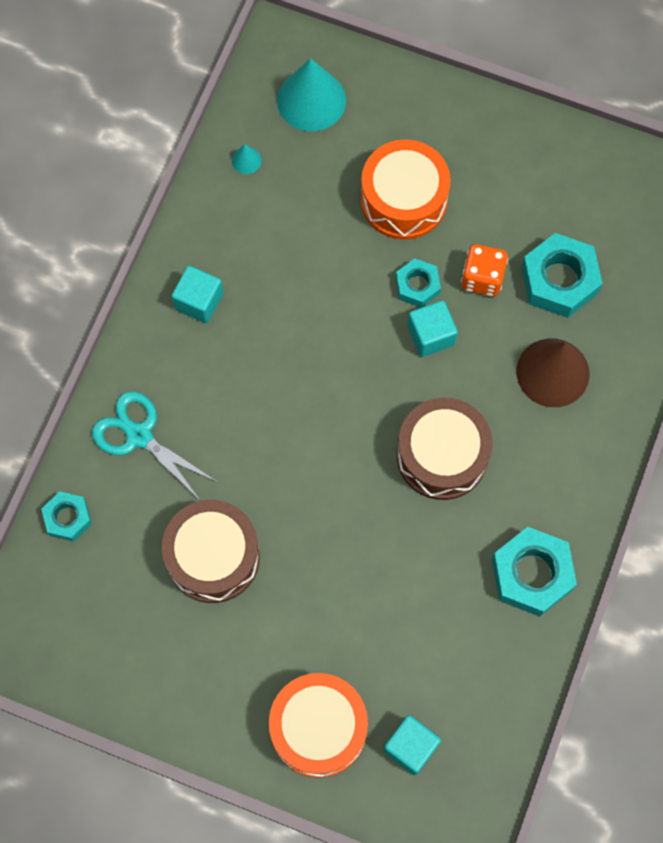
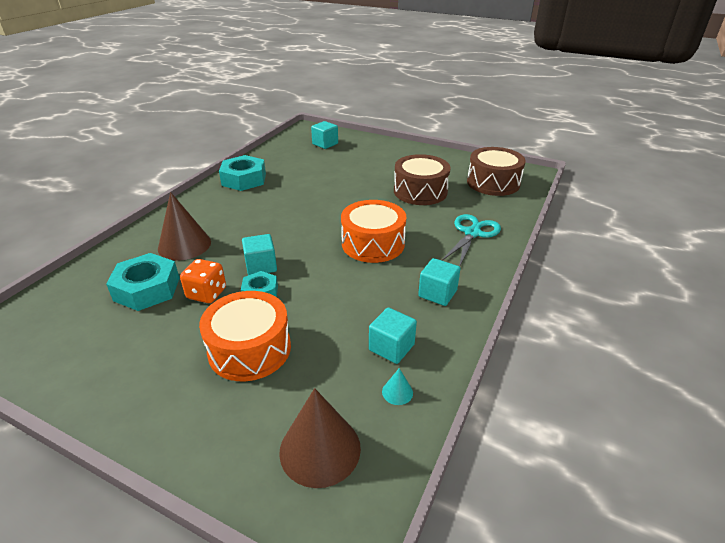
camera: 175 degrees left, 35 degrees down
turquoise nut [41,491,92,542] -> none
turquoise scissors [92,391,217,500] -> turquoise scissors turned 105 degrees counterclockwise [442,214,501,266]
orange drum [269,673,368,778] -> orange drum moved to [341,200,406,263]
turquoise cone [277,58,346,131] -> brown cone [279,388,361,488]
brown drum [397,398,493,500] -> brown drum moved to [467,147,526,196]
none -> turquoise cube [369,307,417,364]

